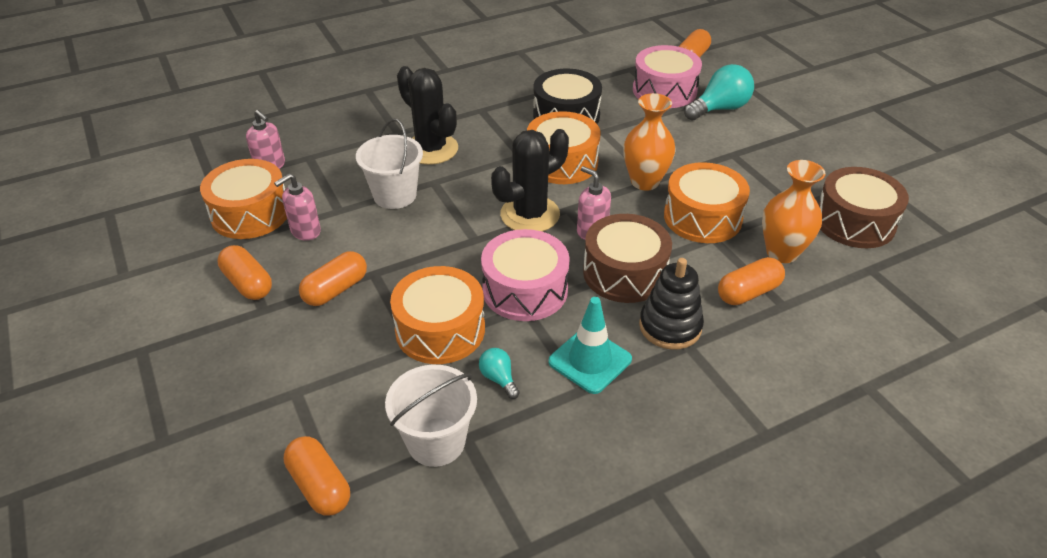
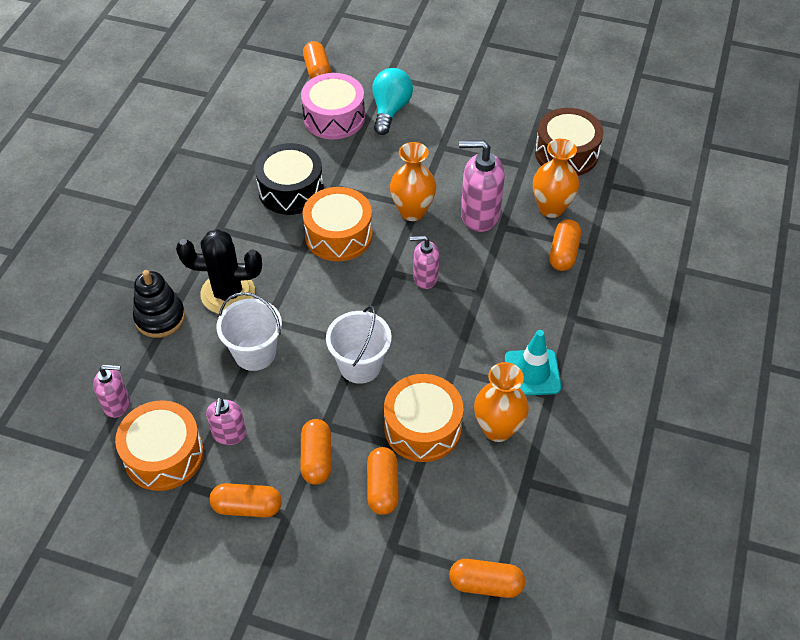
camera: 45 degrees left, 10 degrees up
white bucket [385,365,477,467] -> white bucket moved to [326,306,392,384]
turquoise light bulb [479,348,520,399] -> orange vase [474,362,529,442]
pink drum [481,229,570,321] -> none
black cactus [491,129,569,232] -> none
brown drum [583,214,672,303] -> none
black stacking toy [639,258,704,350] -> black stacking toy moved to [133,270,185,338]
orange drum [664,162,750,243] -> pink soap dispenser [459,140,505,232]
none -> orange capsule [367,447,399,515]

